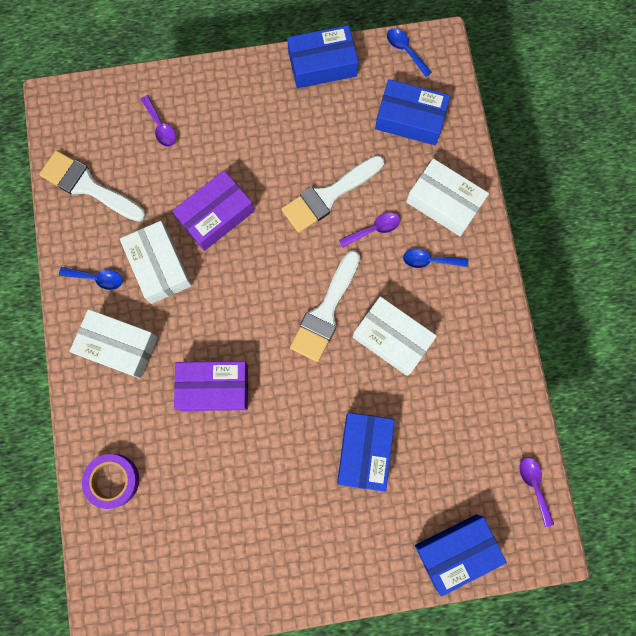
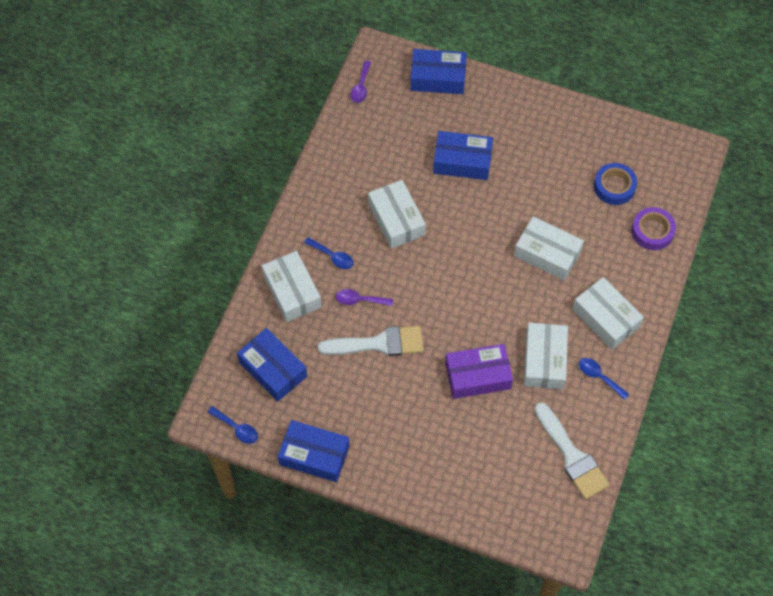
camera: 150 degrees left, 15 degrees down
purple spoon [141,95,176,147] -> none
purple box [174,361,248,411] -> white box [514,216,584,281]
white brush [290,250,360,362] -> none
blue box [337,412,395,492] -> blue box turned 60 degrees clockwise [433,131,493,180]
blue spoon [387,28,432,77] -> blue spoon turned 45 degrees counterclockwise [208,406,258,444]
none -> blue tape [594,163,637,205]

